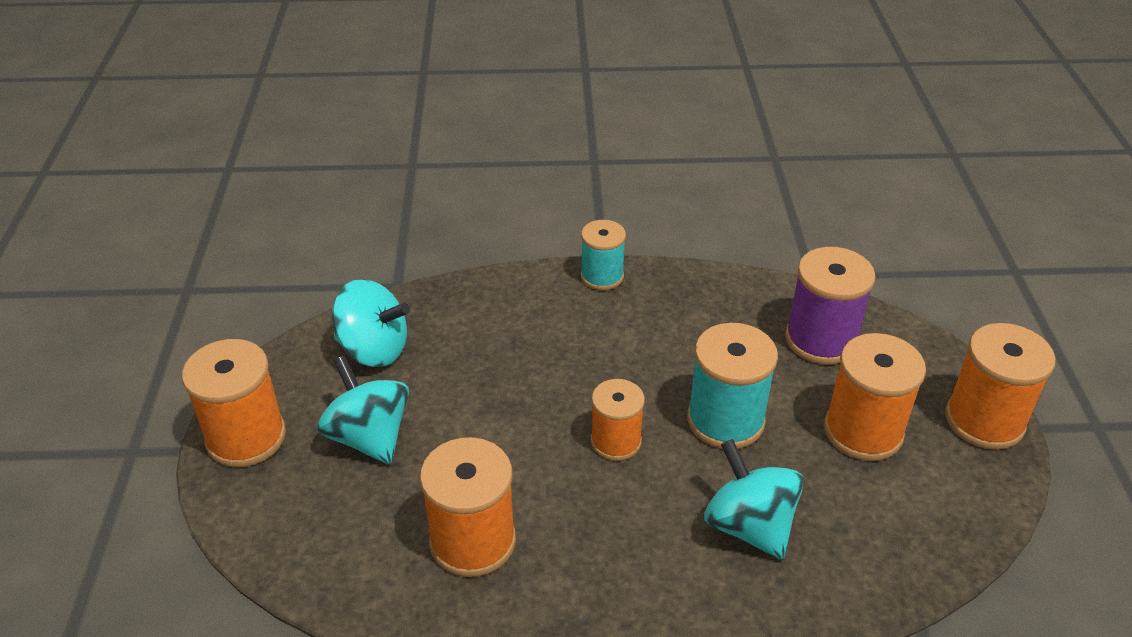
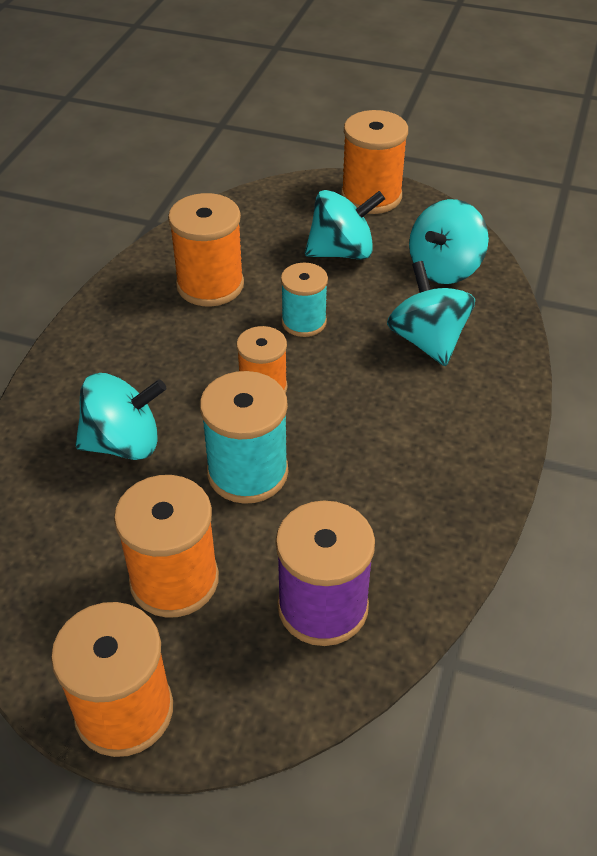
camera: 110 degrees right, 5 degrees up
turquoise spool [581,220,626,290] -> turquoise spool moved to [281,263,328,337]
none -> turquoise spinning top [387,261,475,366]

